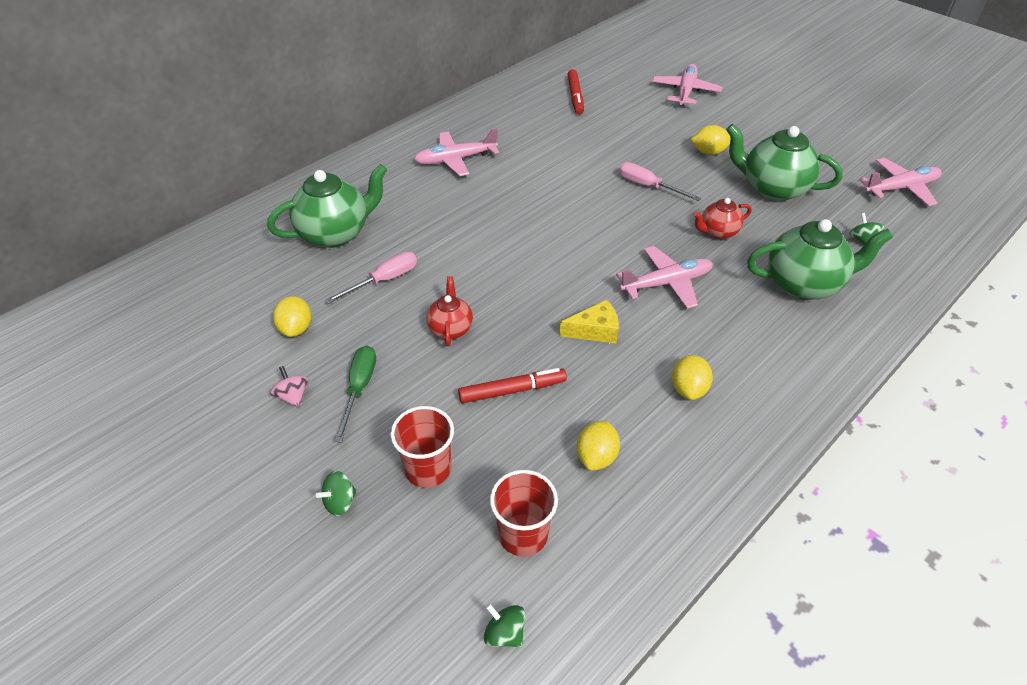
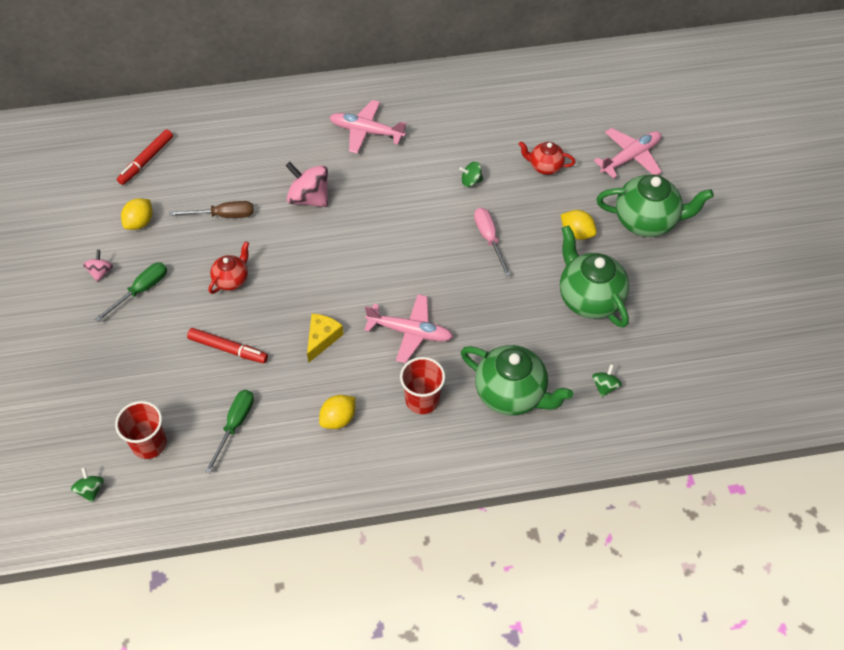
camera: 35 degrees right, 10 degrees up
green teapot [267,164,387,248] -> green teapot moved to [597,175,714,237]
green spinning top [316,471,357,516] -> green spinning top moved to [459,161,483,187]
pink screwdriver [325,252,417,304] -> brown screwdriver [169,201,254,218]
red cup [390,406,454,488] -> red cup moved to [400,357,445,414]
yellow cheese [560,300,619,344] -> yellow cheese turned 90 degrees counterclockwise [307,314,344,363]
red marker [567,69,584,114] -> red marker moved to [117,129,173,185]
yellow lemon [576,421,620,471] -> green screwdriver [205,390,254,473]
red teapot [693,198,751,239] -> red teapot moved to [518,142,575,175]
pink plane [858,158,942,206] -> none
none -> pink spinning top [286,162,328,207]

